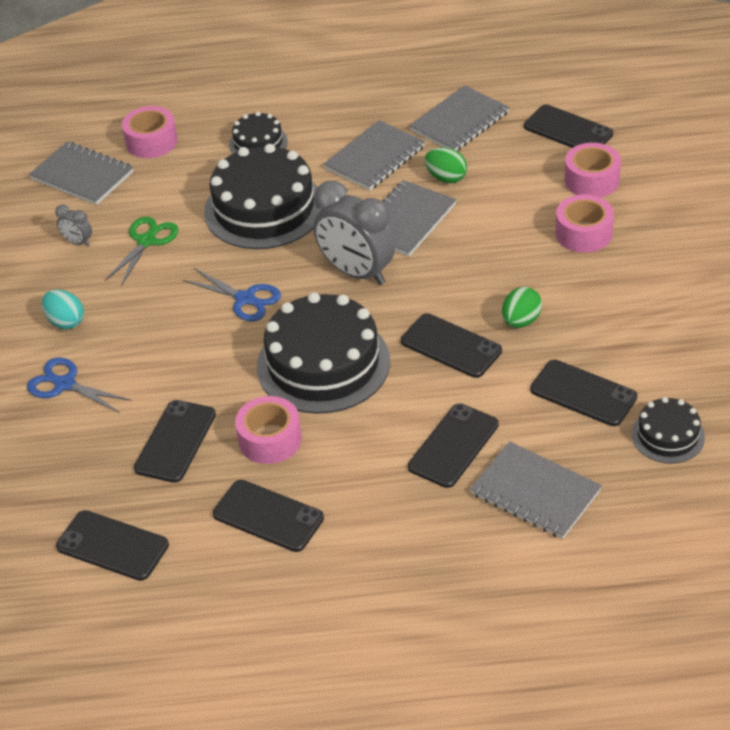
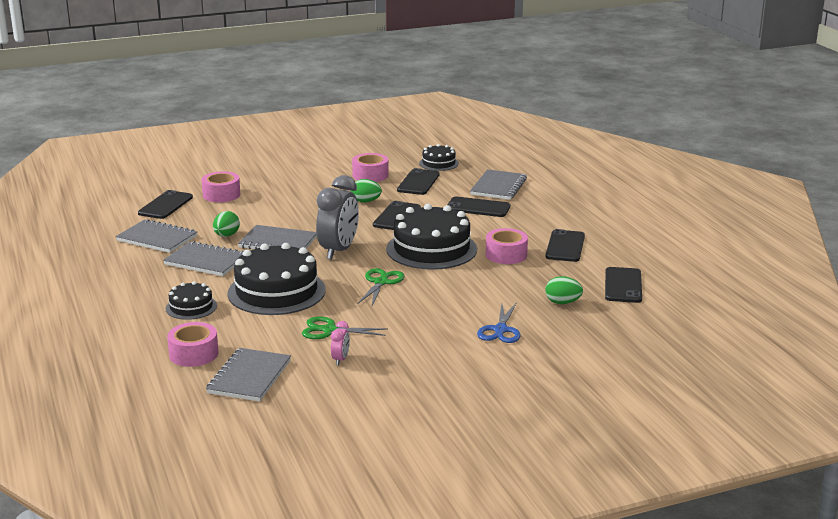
camera: 110 degrees left, 20 degrees down
turquoise egg [42,290,84,329] -> none
grey clock [55,204,92,246] -> pink clock [331,321,350,365]
black phone [134,400,216,483] -> none
blue scissors [183,268,281,321] -> green scissors [358,268,405,305]
pink tape [556,194,614,253] -> pink tape moved to [352,153,389,182]
none -> green egg [545,276,583,304]

